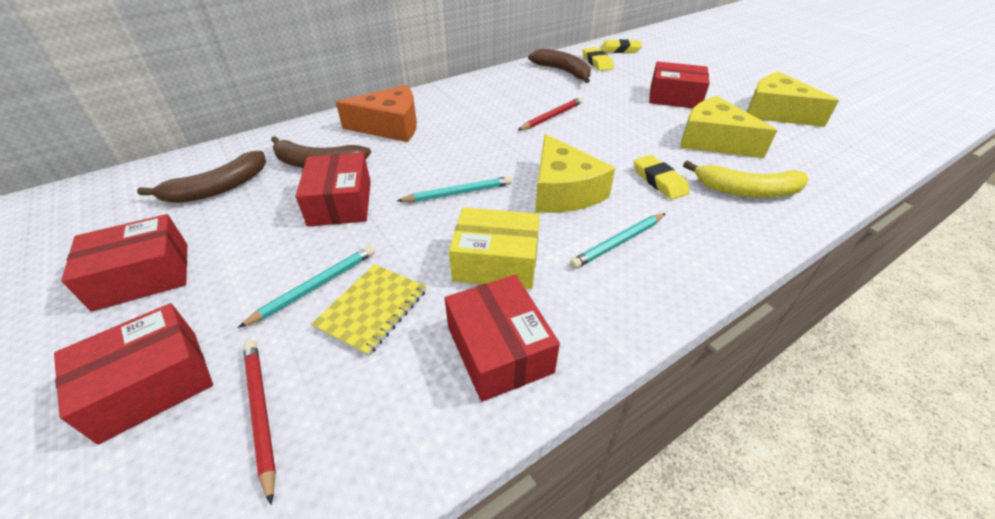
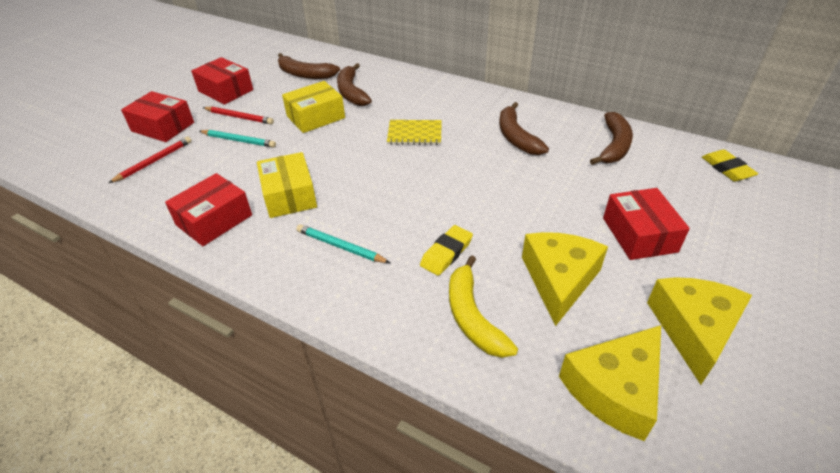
camera: 65 degrees right, 0 degrees up
red box [295,153,371,227] -> yellow box [282,81,345,133]
yellow notebook [311,264,427,356] -> yellow notebook moved to [387,120,442,145]
orange cheese [336,85,417,142] -> none
turquoise pencil [397,176,512,202] -> none
red pencil [518,97,583,130] -> red pencil moved to [203,107,274,124]
yellow cheese [535,134,615,213] -> yellow cheese moved to [559,325,661,441]
yellow eraser [583,47,614,71] -> none
none -> brown banana [499,102,549,155]

